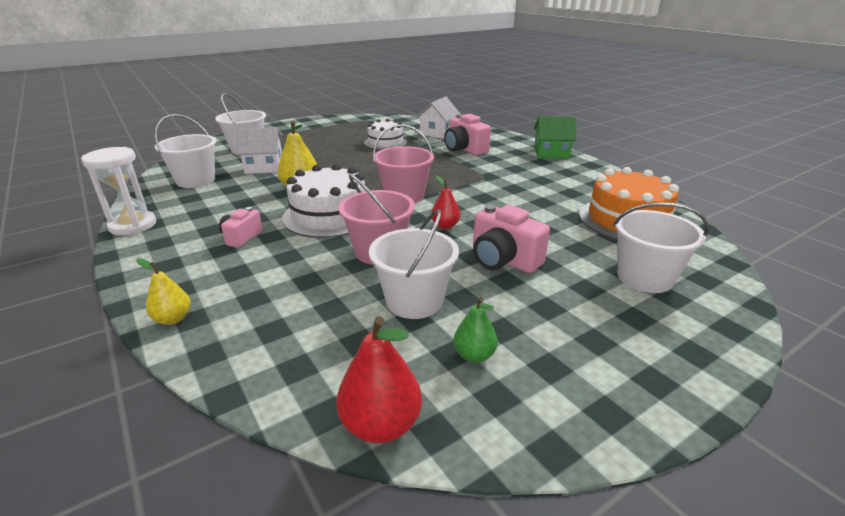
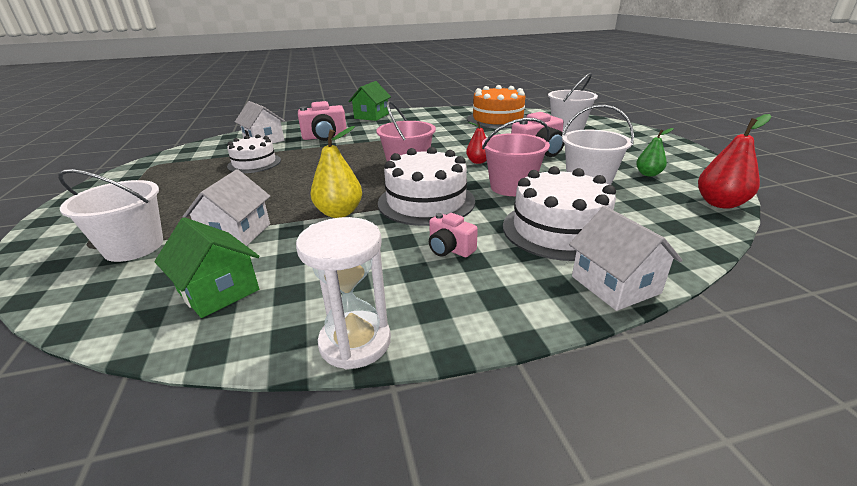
camera: 70 degrees left, 0 degrees up
yellow pear [136,258,191,325] -> white house [569,206,683,311]
white bucket [154,114,216,188] -> green house [154,217,259,318]
none -> white cake [503,166,616,261]

